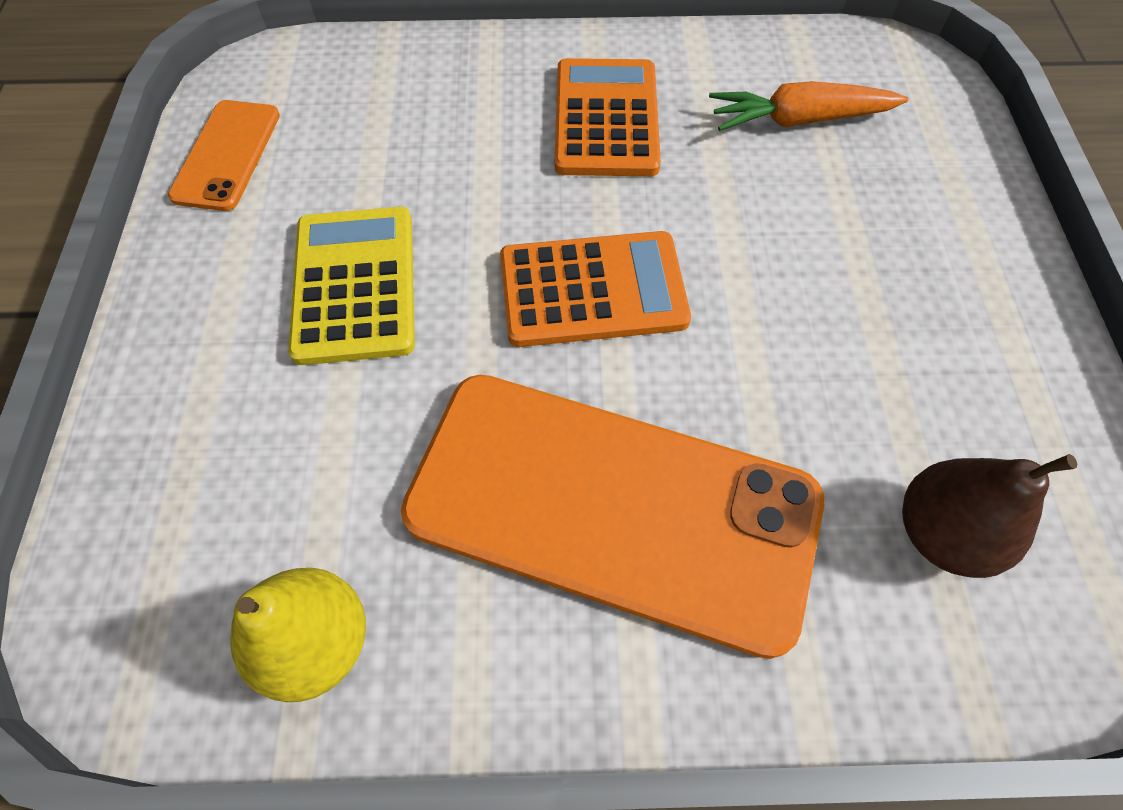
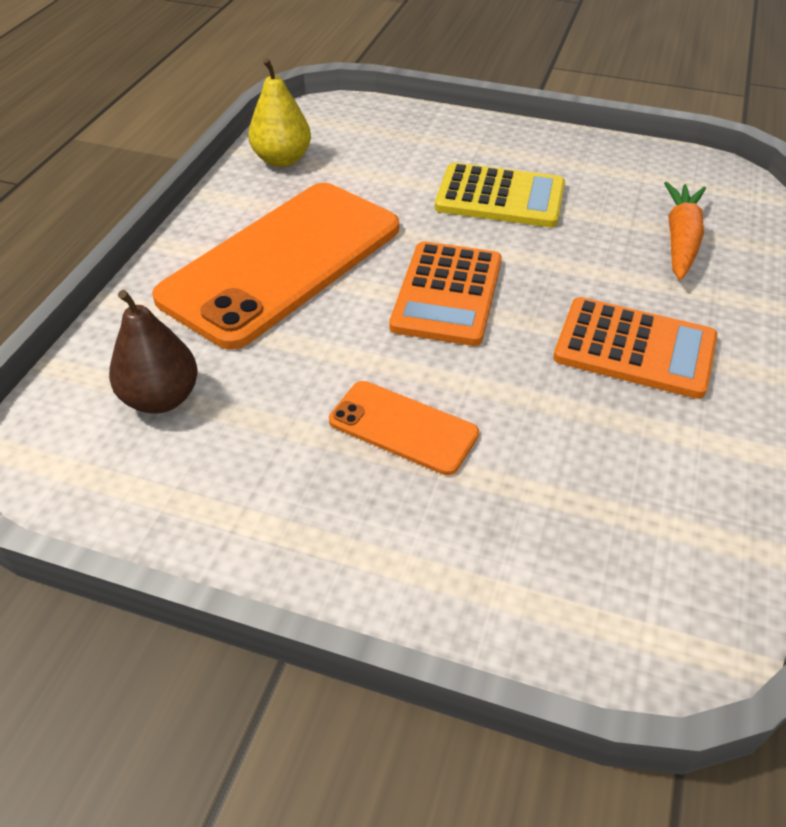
camera: 110 degrees right, 15 degrees down
orange phone [168,100,280,211] -> orange phone moved to [329,381,479,475]
orange carrot [709,81,908,131] -> orange carrot moved to [664,182,706,280]

